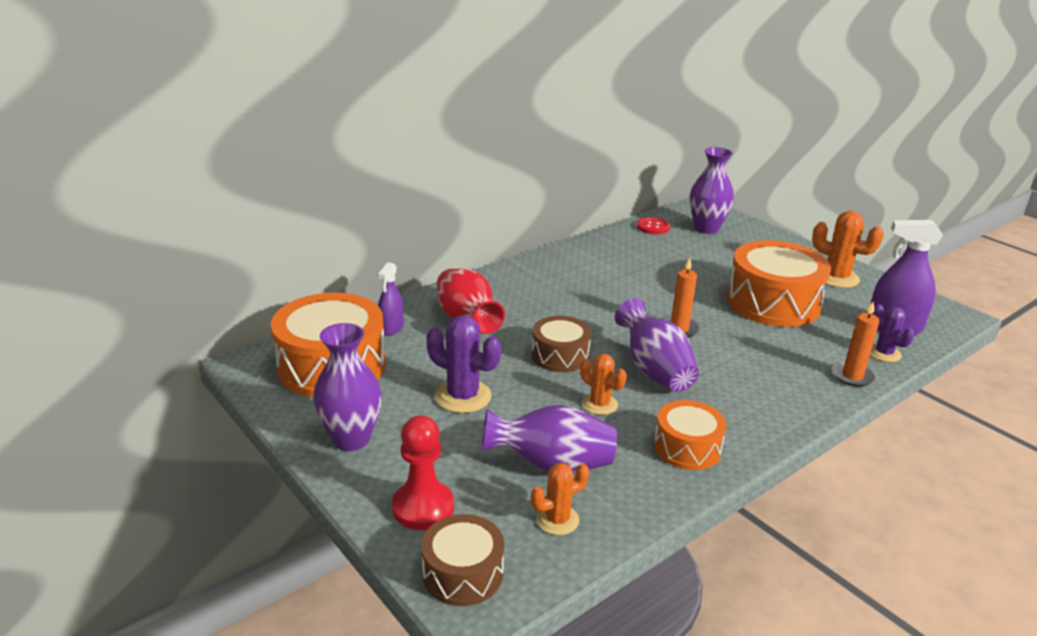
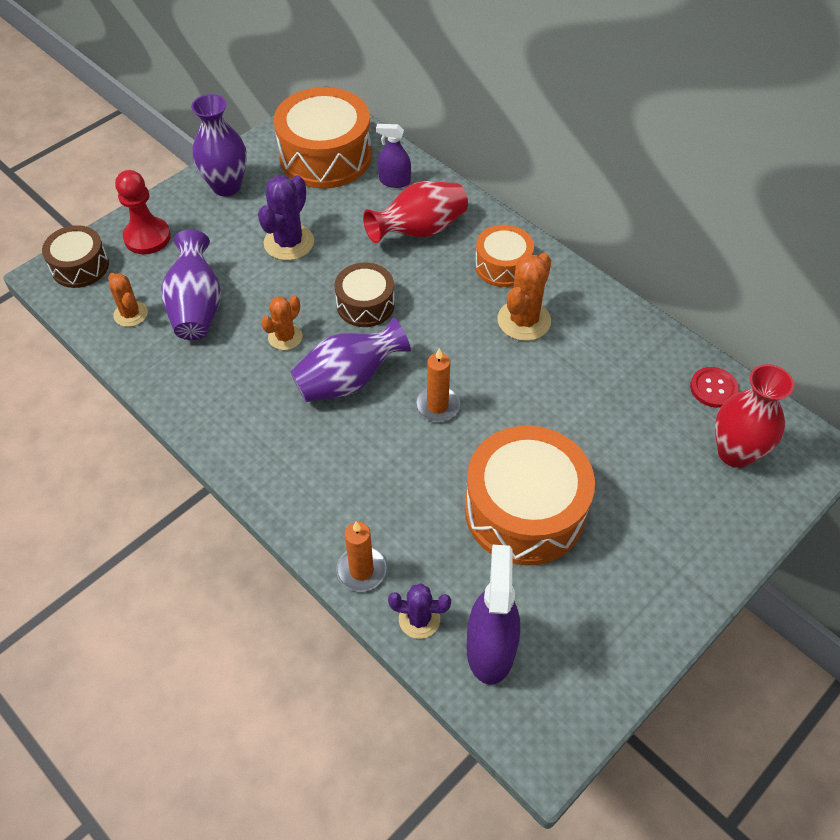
camera: 85 degrees right, 25 degrees up
orange drum [654,400,727,470] -> orange drum moved to [475,225,534,287]
purple vase [690,147,734,234] -> red vase [715,364,794,468]
orange cactus [812,211,884,288] -> orange cactus moved to [497,253,551,341]
purple cactus [870,304,915,362] -> purple cactus turned 45 degrees clockwise [388,584,451,639]

